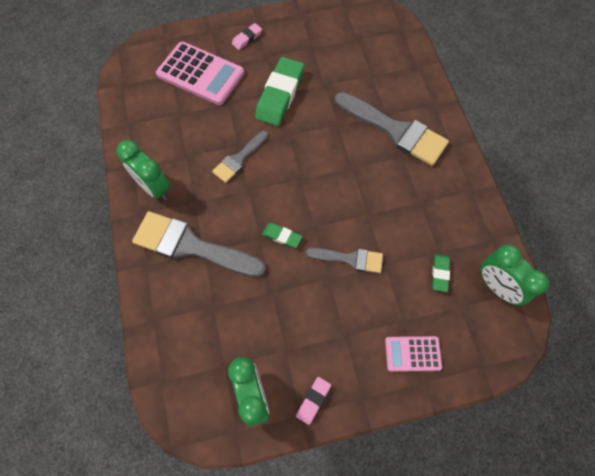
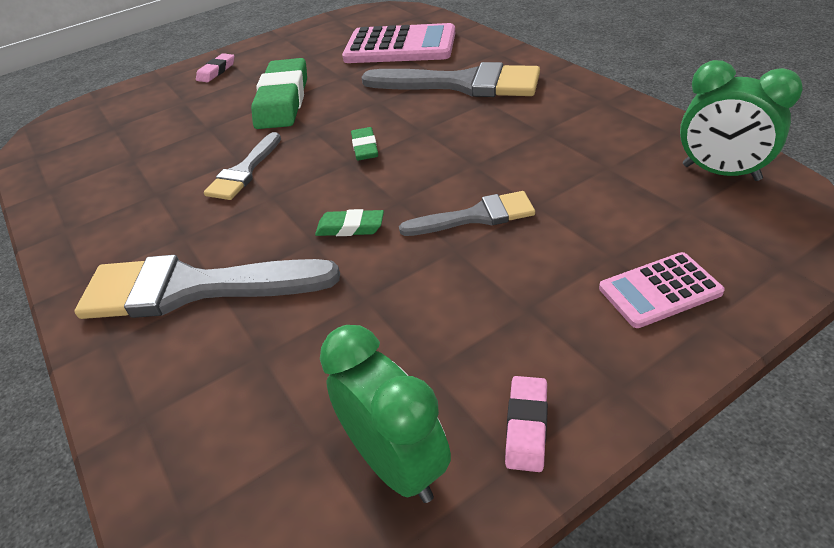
camera: 15 degrees left, 25 degrees down
green clock [117,140,170,200] -> none
pink calculator [156,42,244,105] -> pink calculator moved to [342,23,455,63]
green eraser [432,254,450,292] -> green eraser moved to [351,127,378,160]

